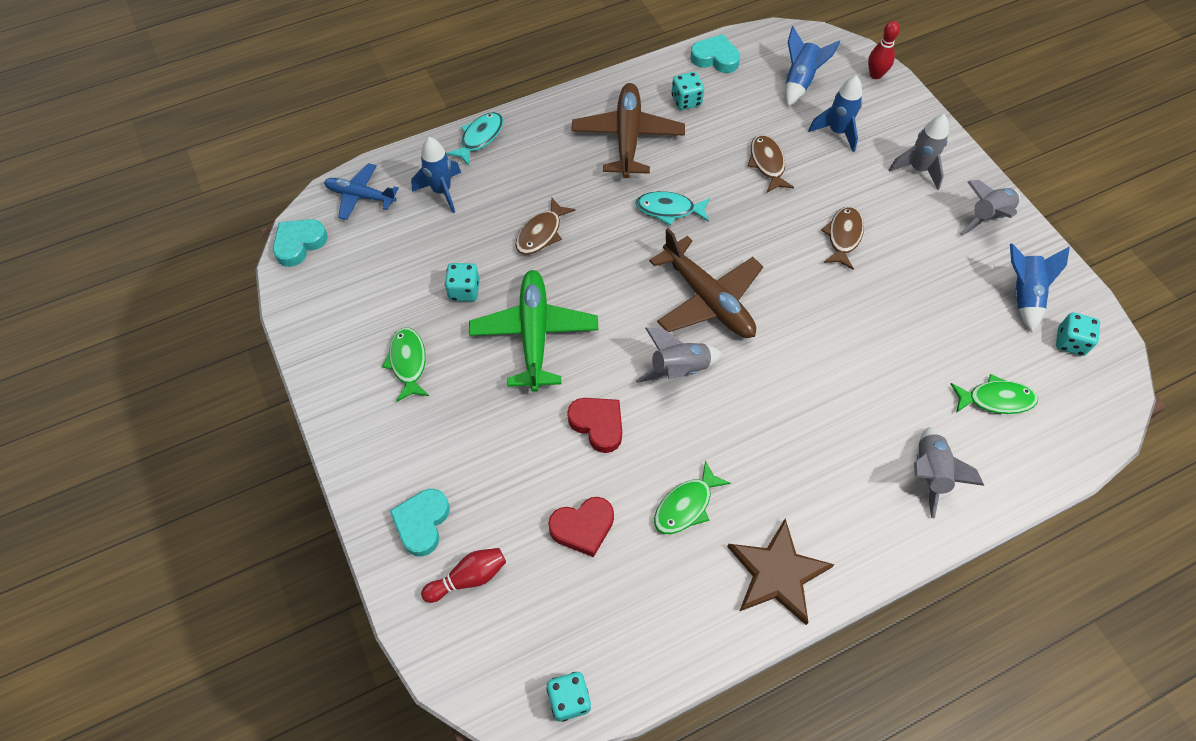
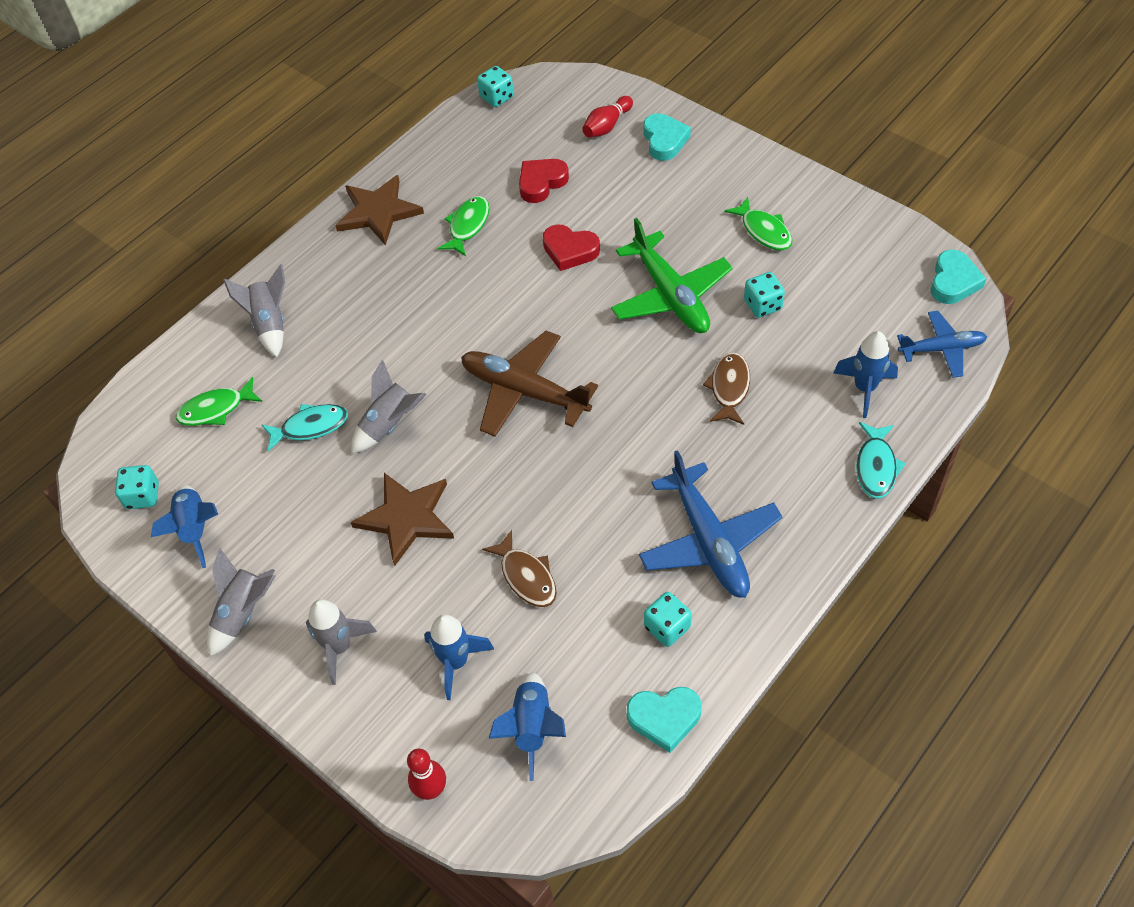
camera: 160 degrees right, 5 degrees down
brown plane [571,83,685,178] -> blue plane [639,450,782,598]
turquoise fish [635,191,710,226] -> turquoise fish moved to [261,404,348,452]
grey rocket [636,327,723,383] -> grey rocket moved to [351,359,427,454]
brown fish [821,206,864,270] -> brown star [350,473,454,566]

